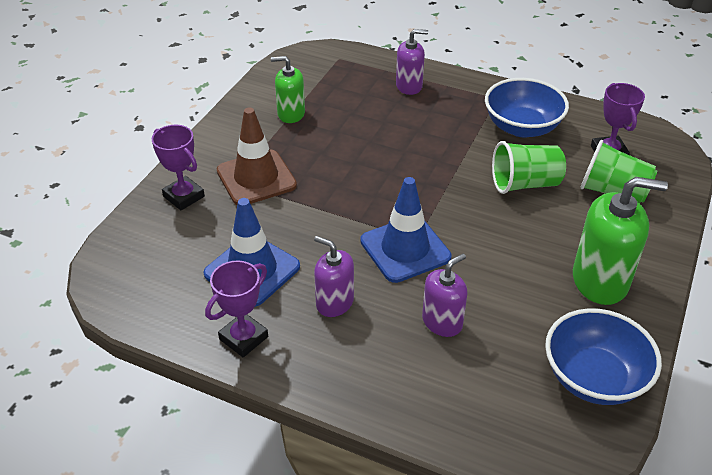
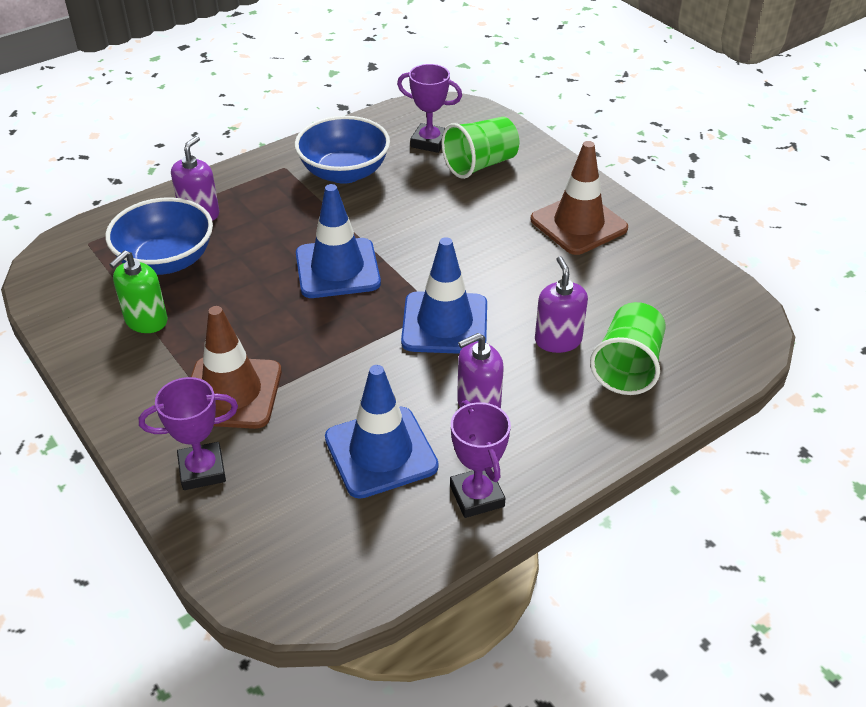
camera: 60 degrees left, 0 degrees up
green cup [492,141,566,194] -> green cup moved to [590,302,666,395]
blue bowl [545,308,662,405] -> blue bowl moved to [106,197,213,275]
green soap dispenser [573,177,668,305] -> brown traffic cone [531,141,628,255]
none -> blue traffic cone [296,184,381,298]

